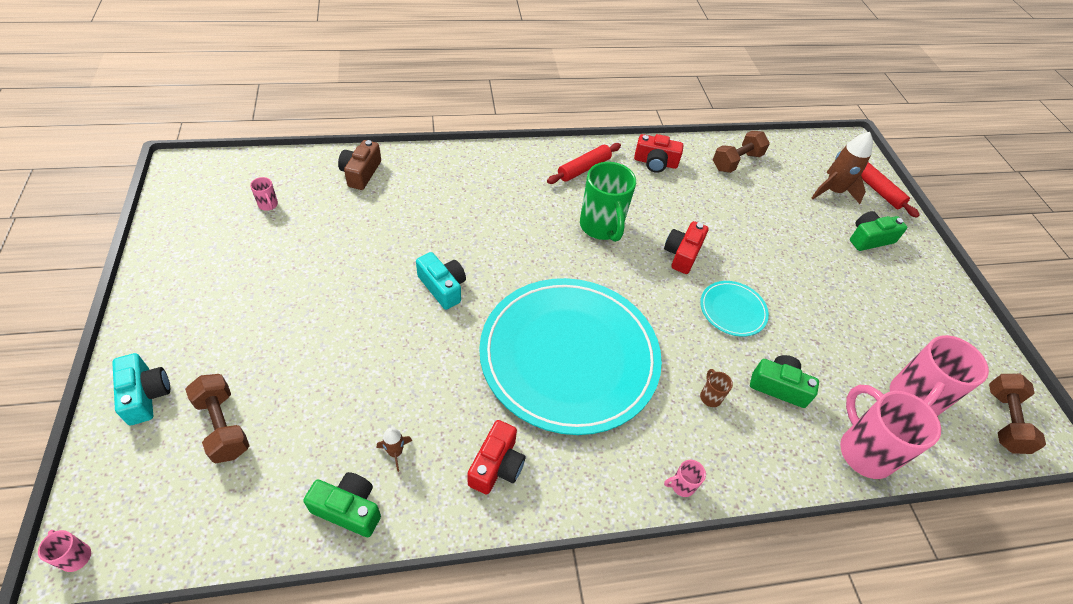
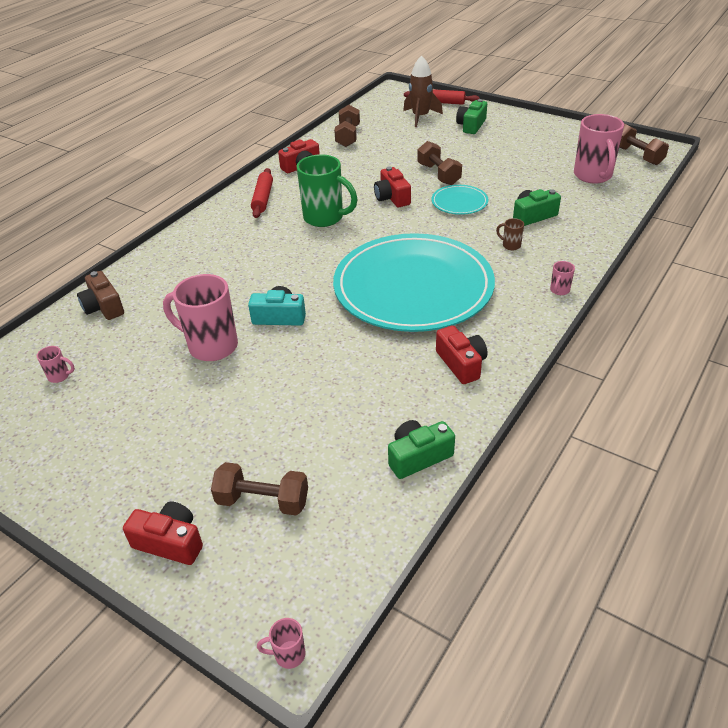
camera: 40 degrees left, 10 degrees down
turquoise camera [112,353,170,425] -> red camera [123,502,203,565]
brown rocket [377,427,412,472] -> none
pink mug [840,385,941,479] -> pink mug moved to [163,274,238,361]
none -> brown dumbbell [417,141,462,185]

